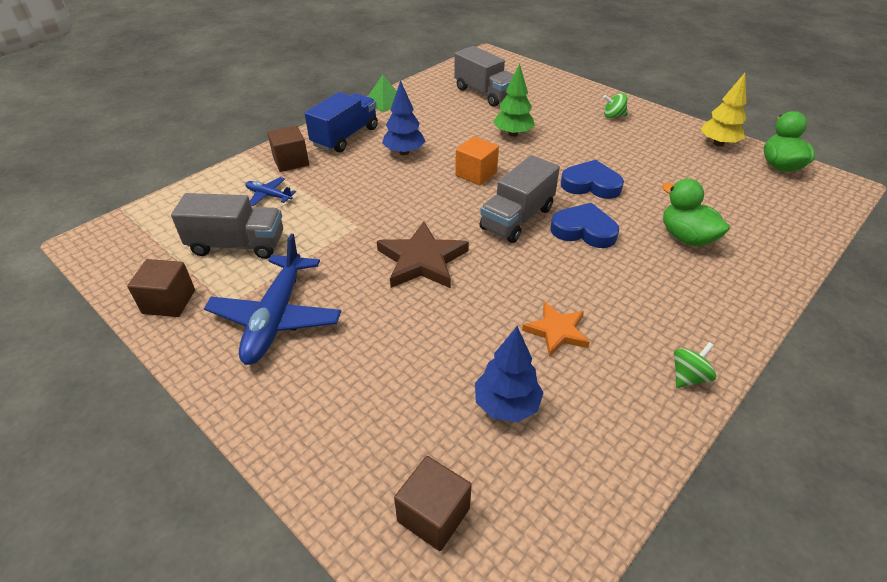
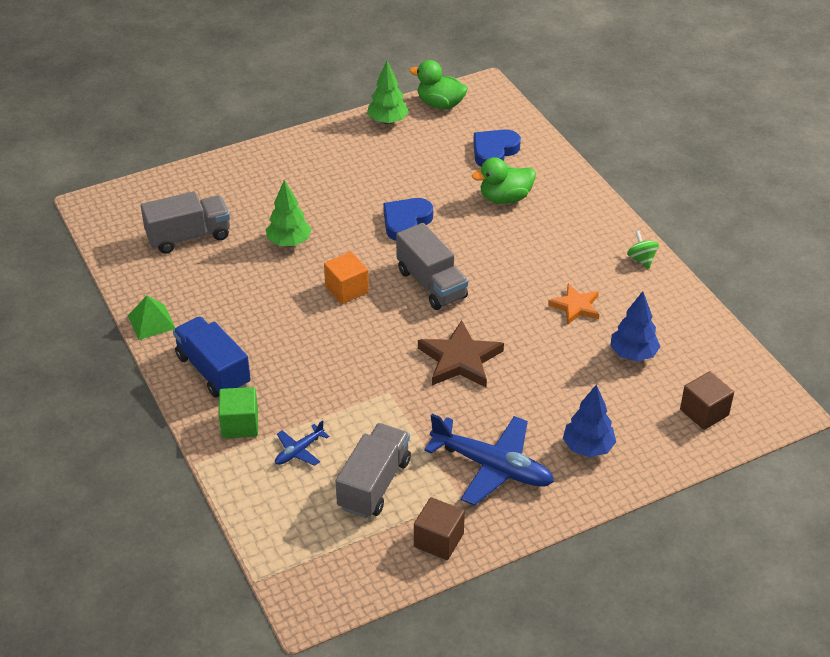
camera: 70 degrees left, 0 degrees up
brown cube [267,125,309,172] -> green cube [219,387,258,438]
blue tree [382,80,426,155] -> blue tree moved to [563,384,616,457]
blue heart [550,203,619,248] -> blue heart moved to [473,129,521,167]
green spinning top [603,93,628,118] -> none
yellow tree [701,73,746,147] -> green tree [367,61,409,124]

